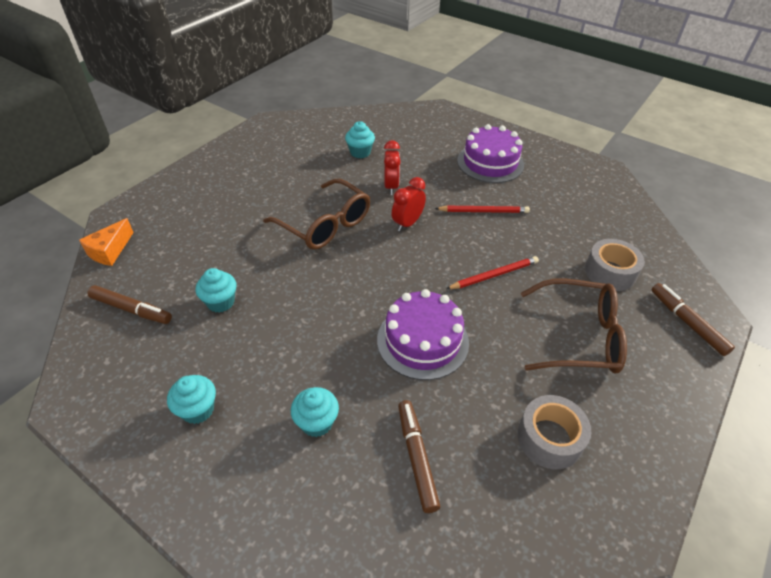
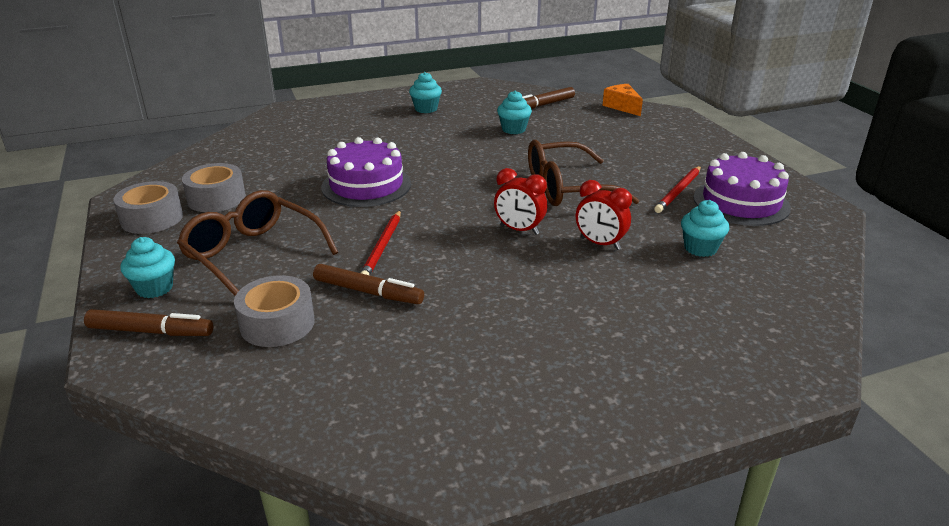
camera: 125 degrees right, 15 degrees down
turquoise cupcake [291,387,339,437] -> turquoise cupcake moved to [120,237,175,298]
red clock [391,177,426,231] -> red clock turned 135 degrees clockwise [494,168,547,235]
brown marker [398,400,440,513] -> brown marker moved to [313,264,424,304]
red pencil [435,206,530,213] -> red pencil moved to [654,166,701,213]
purple cake [457,124,524,183] -> purple cake moved to [693,152,791,226]
brown glasses [521,279,627,374] -> brown glasses turned 90 degrees clockwise [177,190,338,296]
none -> grey tape [113,181,183,234]

